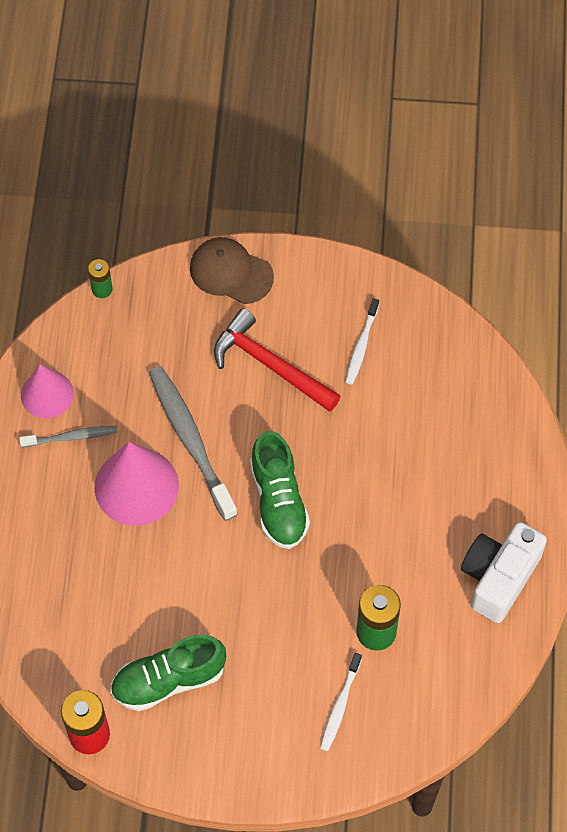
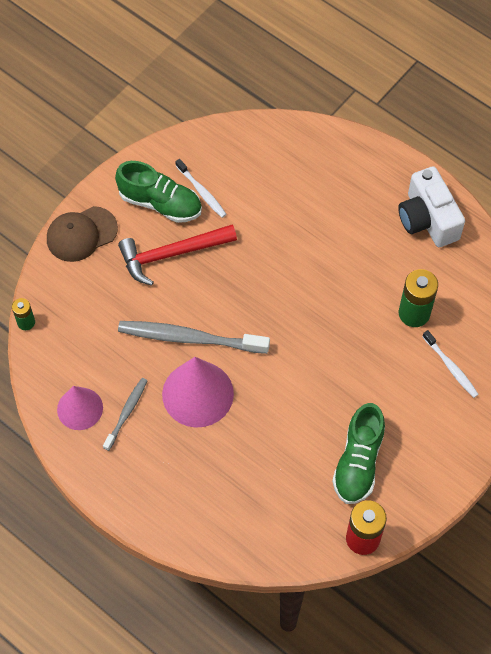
camera: 55 degrees left, 0 degrees up
green shoe [250,431,310,549] -> green shoe moved to [115,161,202,223]

